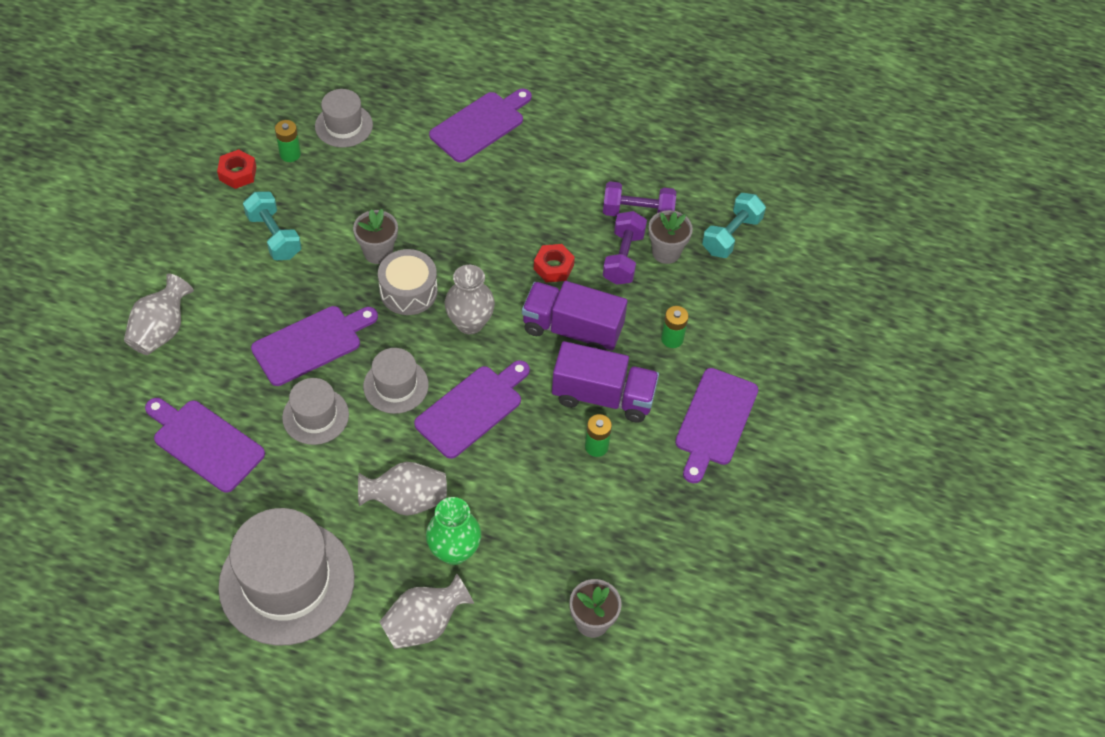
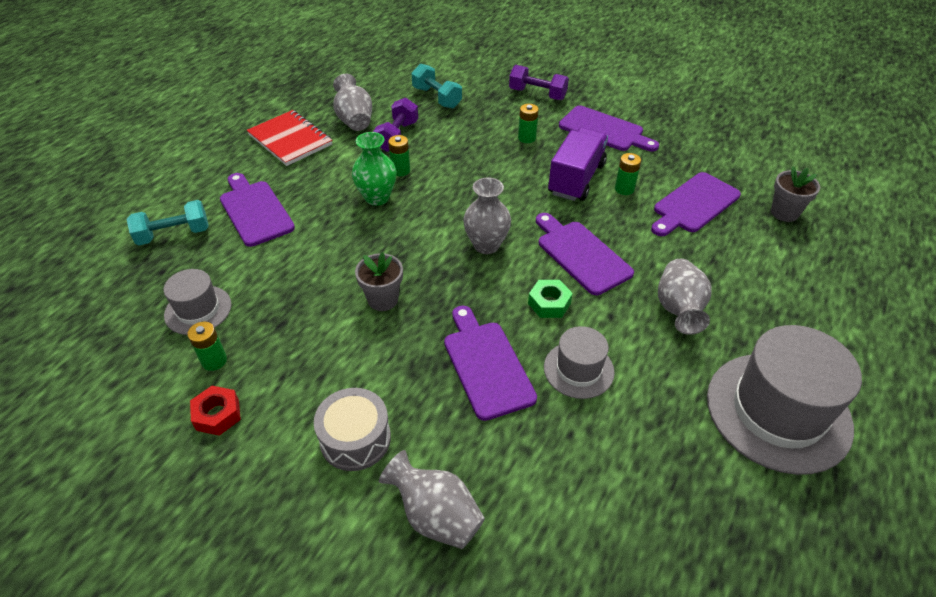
camera: 75 degrees left, 10 degrees down
purple cutting board [145,398,265,493] -> purple cutting board moved to [651,172,741,236]
turquoise dumbbell [243,191,302,260] -> turquoise dumbbell moved to [126,200,209,246]
grey hat [363,348,429,414] -> green nut [528,280,573,318]
grey drum [378,249,438,315] -> grey drum moved to [314,388,391,471]
grey vase [379,573,474,649] -> grey vase moved to [333,74,372,131]
green vase [426,497,481,565] -> green vase moved to [352,132,396,206]
purple truck [522,281,627,351] -> none
red nut [534,244,575,283] -> none
purple dumbbell [603,211,647,285] -> purple dumbbell moved to [509,65,569,100]
grey flower pot [648,210,693,264] -> none
none -> red notebook [247,110,332,166]
none -> green battery [388,135,410,176]

